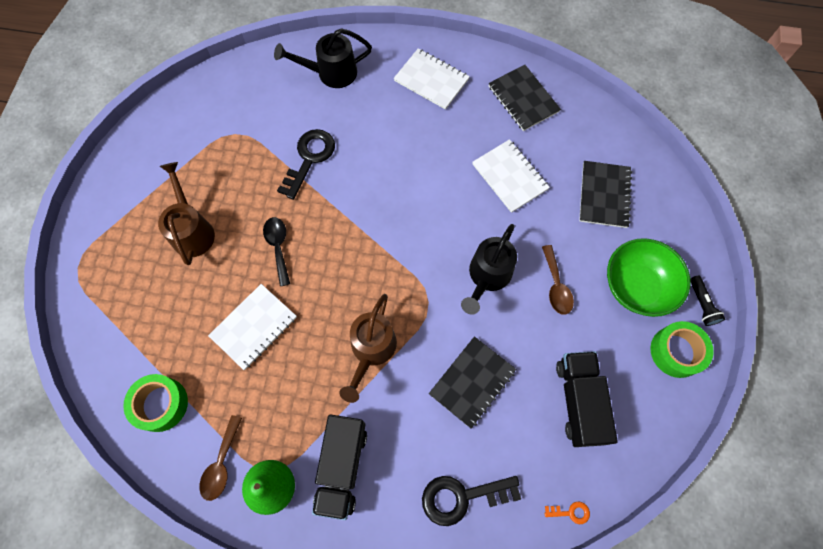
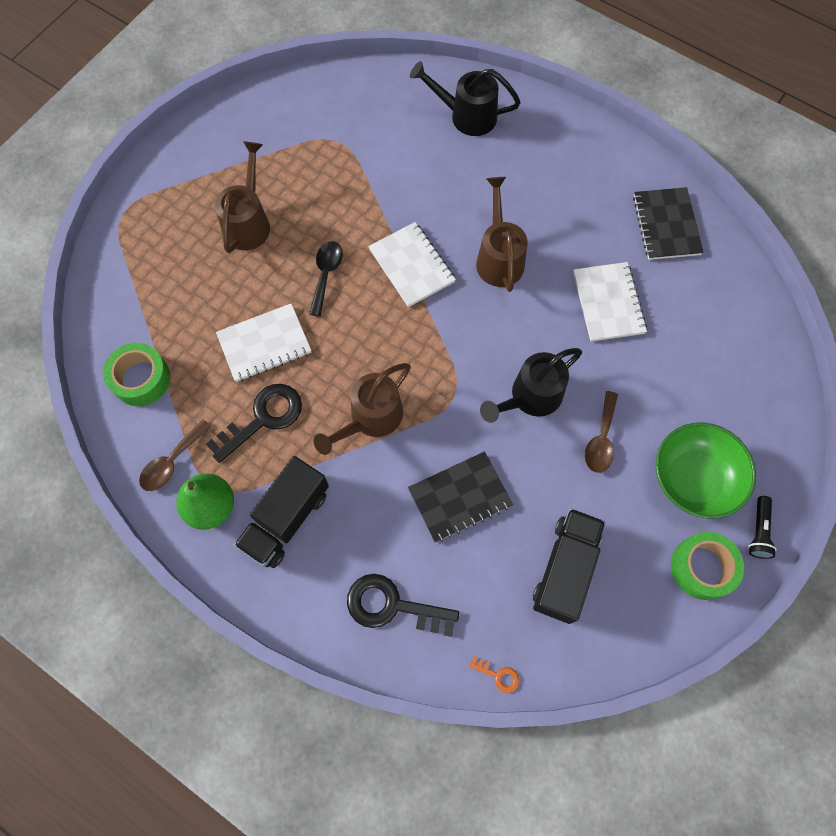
camera: 25 degrees right, 0 degrees up
black key [277,129,335,200] -> black key moved to [206,384,302,463]
white notebook [394,48,470,110] -> white notebook moved to [368,222,456,307]
black notebook [579,161,632,228] -> none
none -> brown watering can [476,177,528,292]

